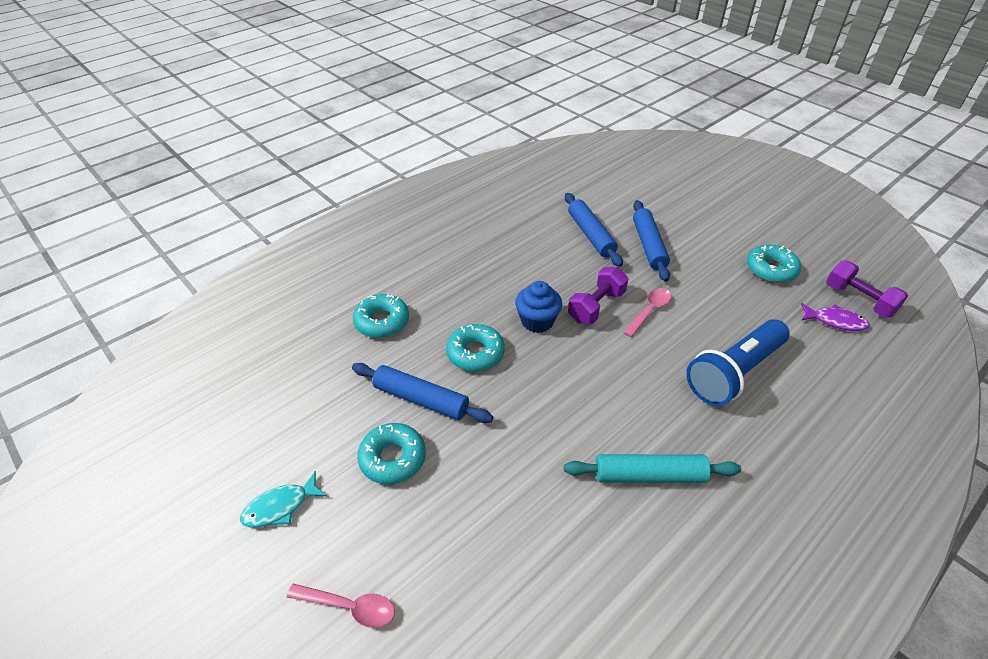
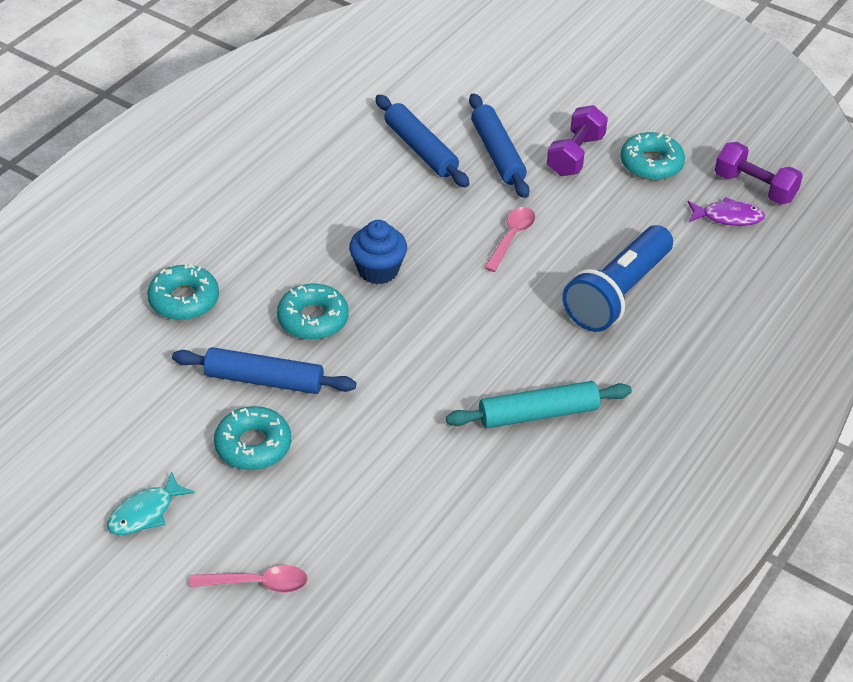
camera: 15 degrees left, 0 degrees up
purple dumbbell [568,267,628,324] -> purple dumbbell moved to [547,105,608,176]

